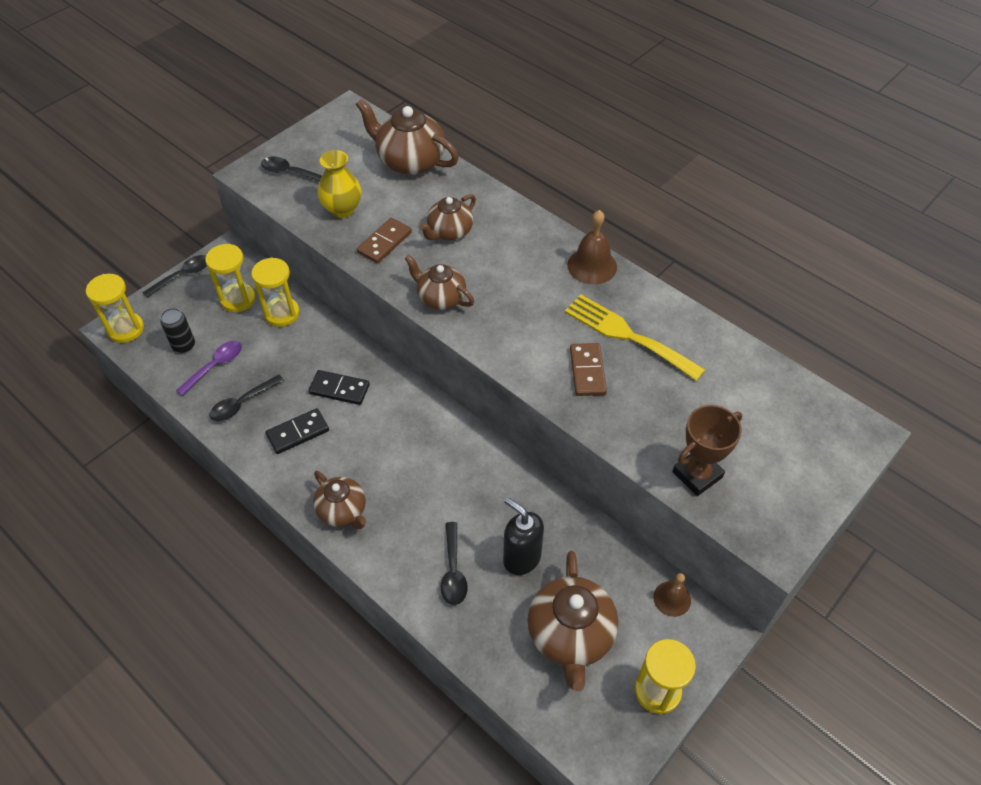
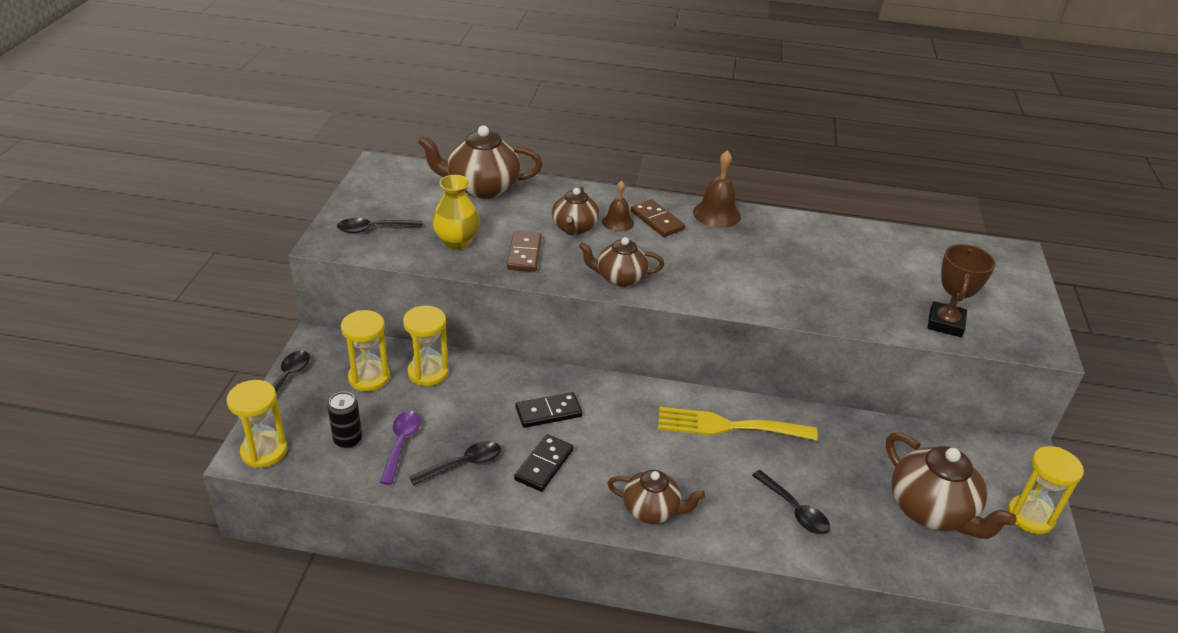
camera: 35 degrees left, 15 degrees down
black spoon [210,375,284,421] -> black spoon turned 135 degrees counterclockwise [409,441,501,485]
black soap dispenser [503,497,544,575] -> none
yellow fork [565,294,705,381] -> yellow fork moved to [658,407,818,441]
brown domino [570,343,607,396] -> brown domino moved to [631,199,685,237]
brown bell [653,573,691,617] -> brown bell moved to [602,181,634,232]

